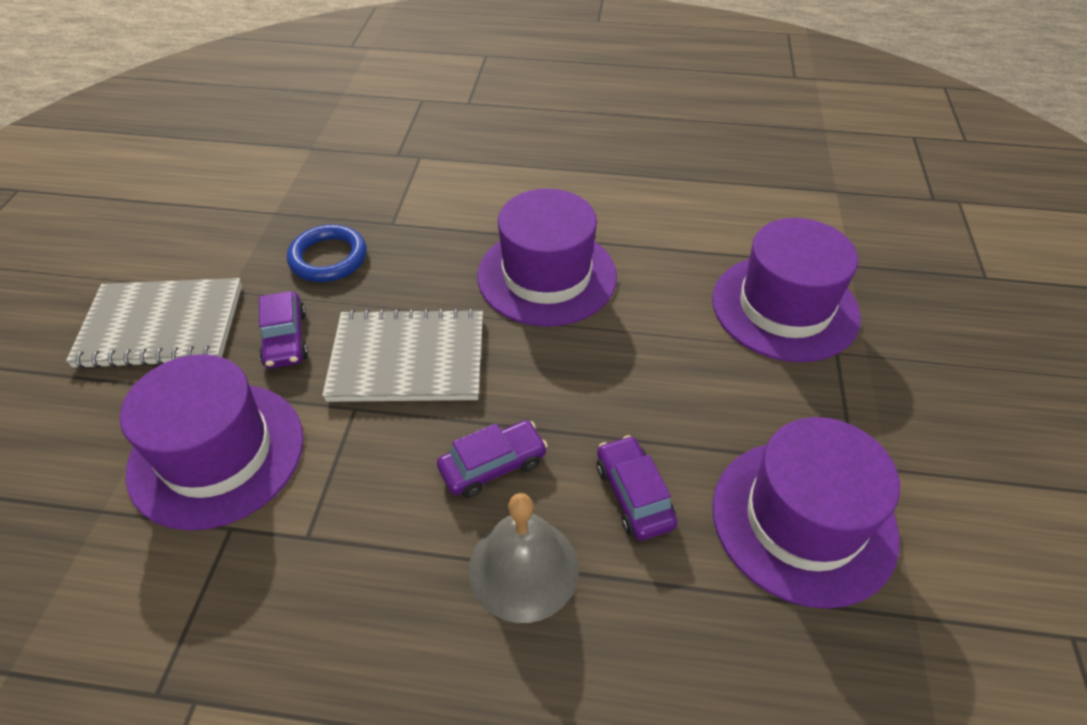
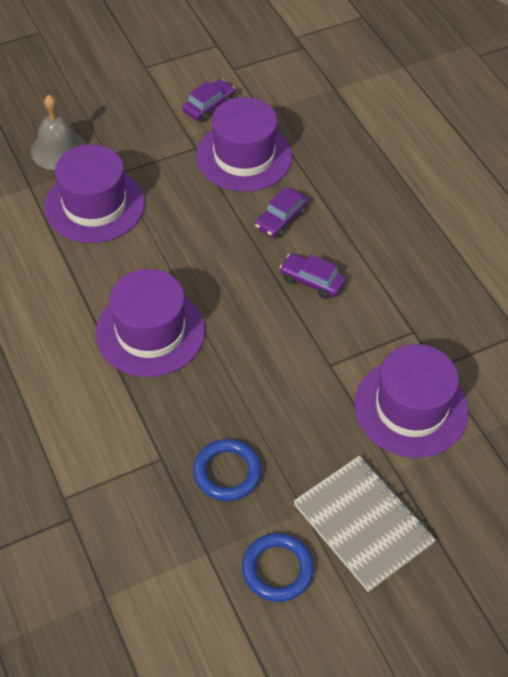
camera: 125 degrees left, 5 degrees up
purple car [259,291,308,369] -> purple car moved to [182,79,235,122]
grey notebook [322,308,483,402] -> none
grey bell [468,493,579,623] -> grey bell moved to [31,95,86,170]
none -> blue ring [242,533,314,602]

